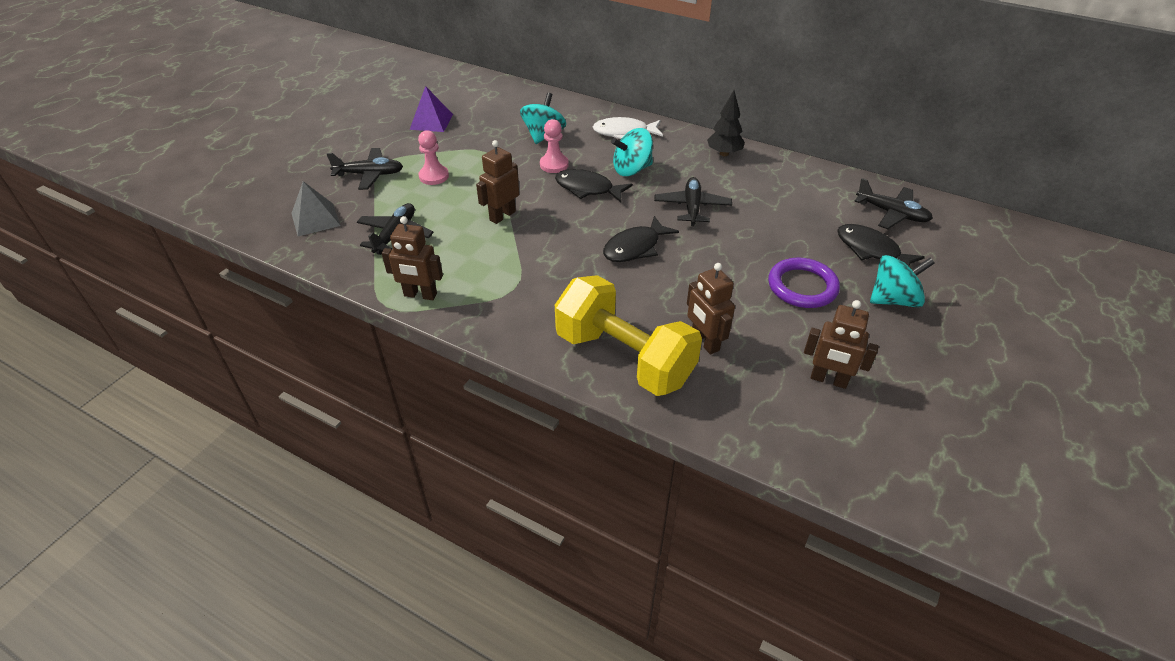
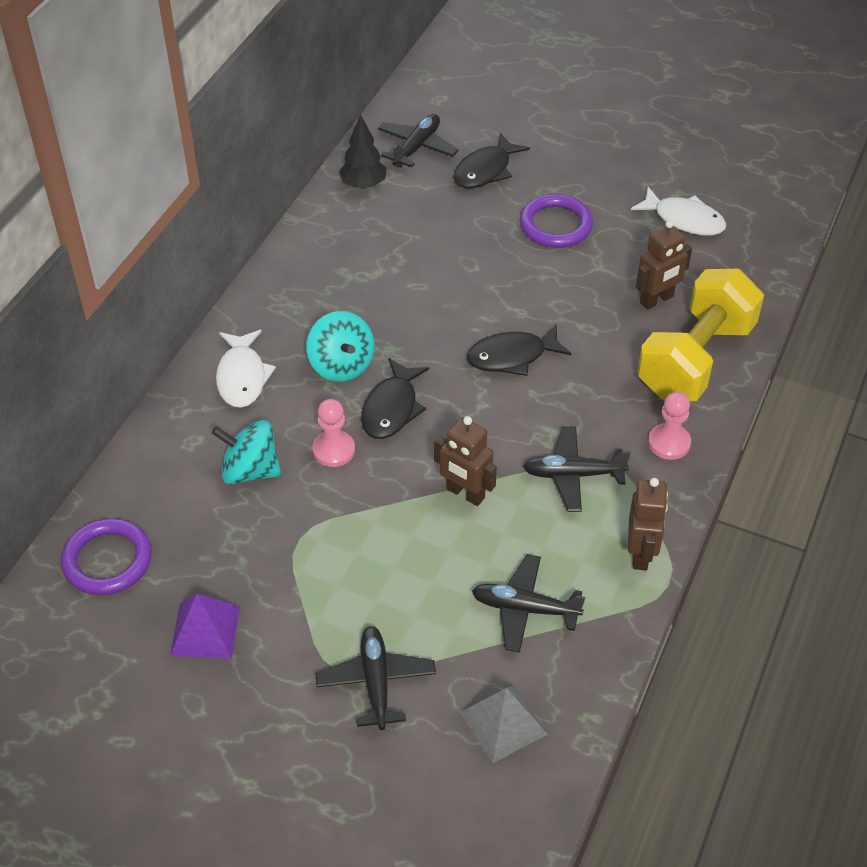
camera: 95 degrees left, 5 degrees up
pink pawn [418,130,449,185] -> pink pawn moved to [648,392,691,460]
black fish [603,216,679,262] -> black fish turned 120 degrees clockwise [467,324,572,376]
black plane [654,177,732,226] -> black plane moved to [523,426,631,512]
black tree [707,91,745,156] -> black tree moved to [339,114,387,189]
brown robot [804,300,879,389] -> white fish [631,187,727,236]
turquoise spinning top [870,255,935,307] -> none
none -> purple ring [61,518,152,595]

